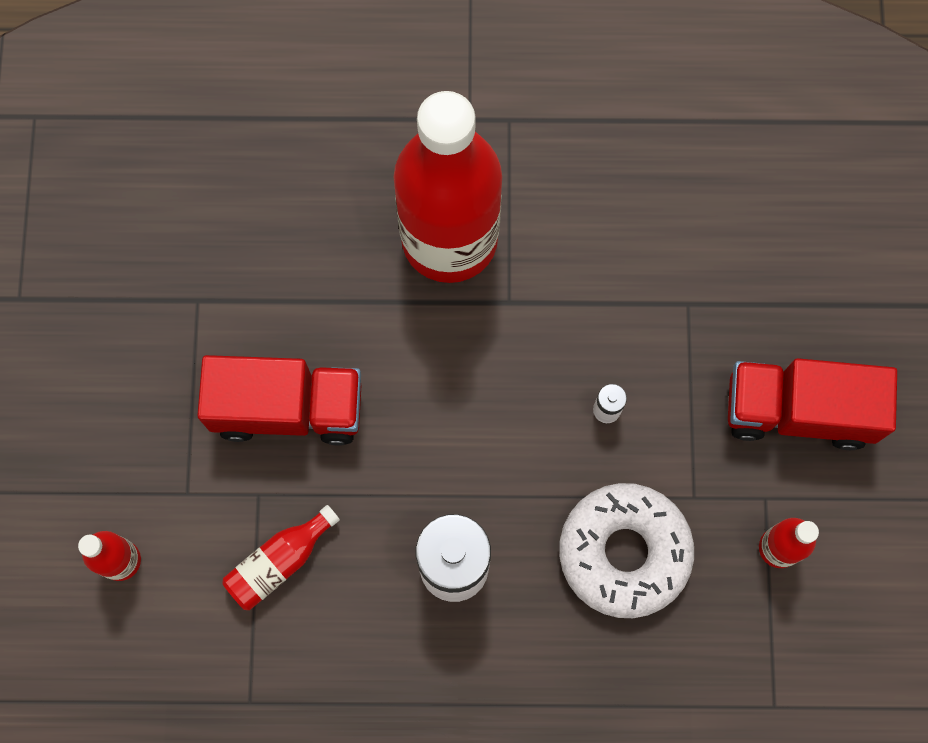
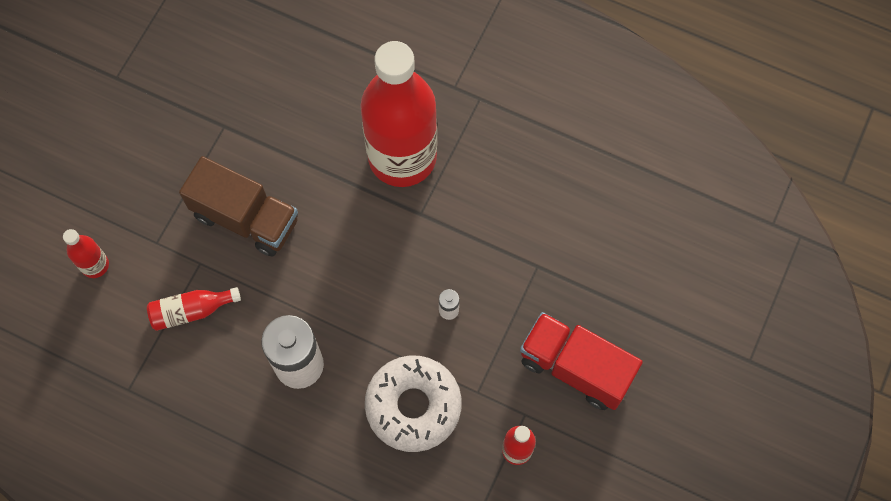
camera: 25 degrees right, 5 degrees down
red truck [197,355,362,446] -> brown truck [179,156,298,256]

